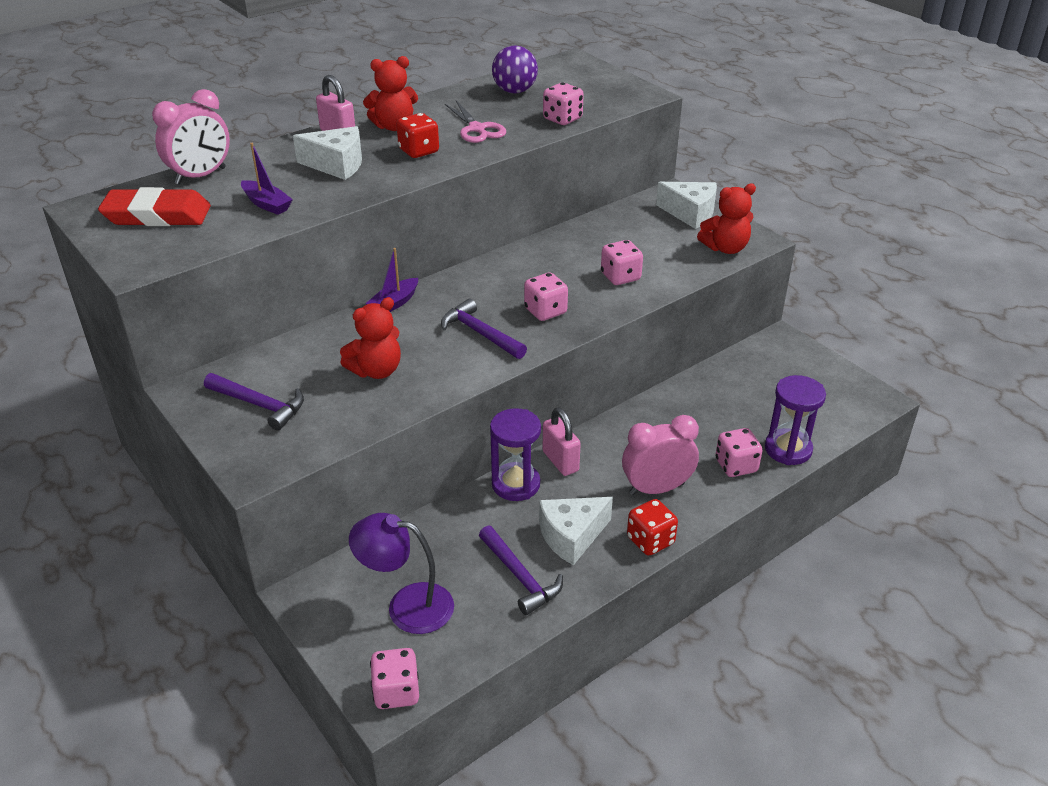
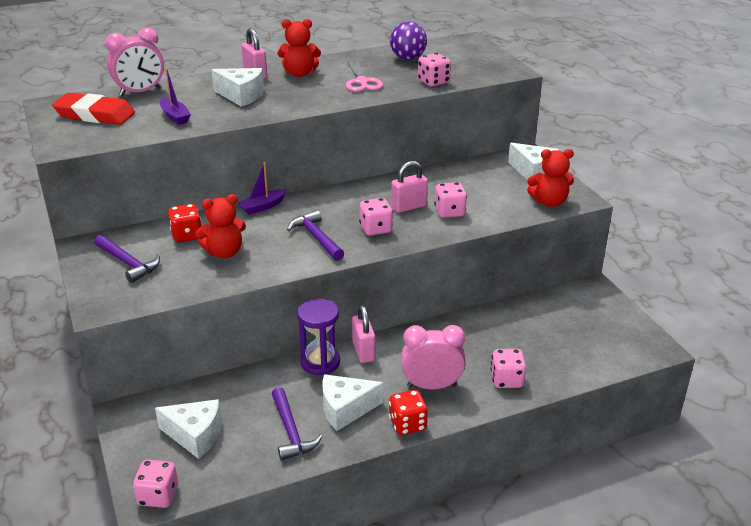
camera: 15 degrees right, 5 degrees down
purple lamp [349,513,454,634] -> white cheese [155,399,222,459]
red dice [396,113,439,158] -> red dice moved to [168,204,201,242]
purple hourglass [765,375,826,465] -> none
none -> pink padlock [391,161,428,213]

